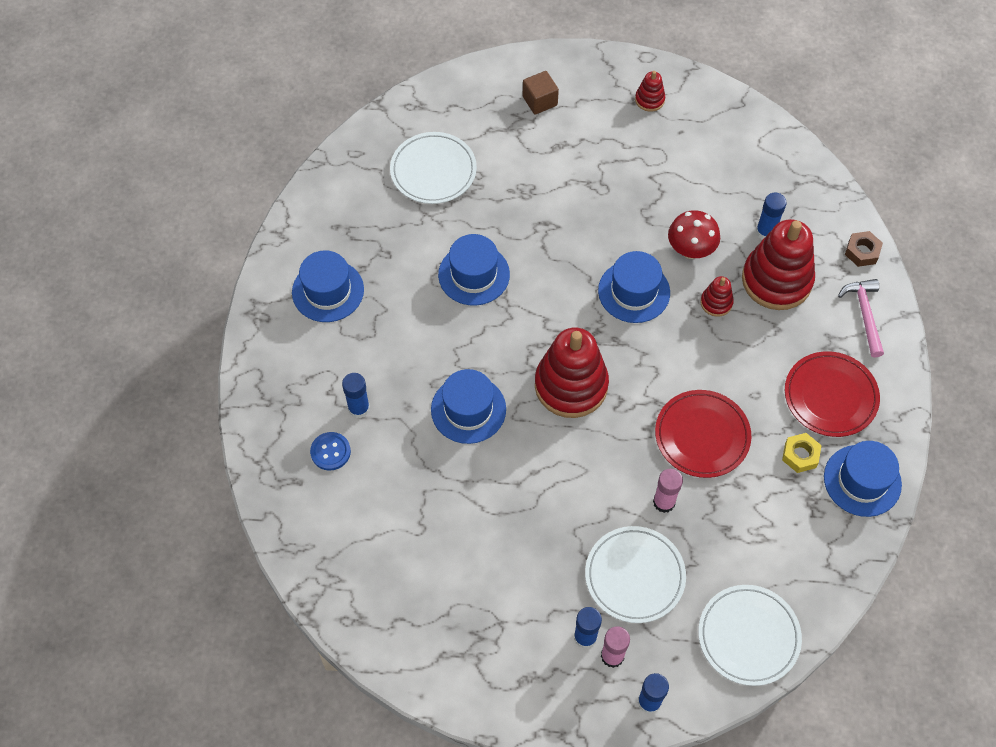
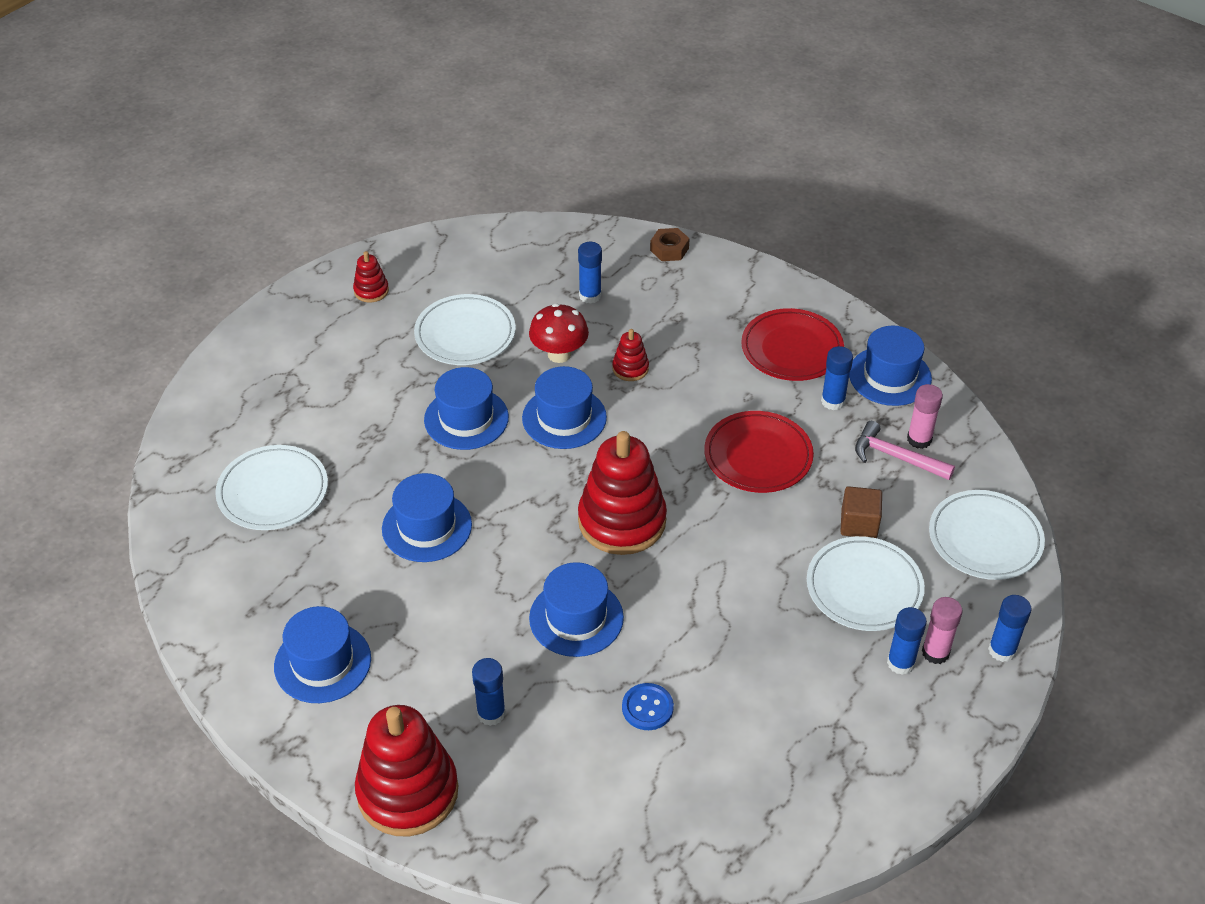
camera: 55 degrees left, 15 degrees down
blue button [310,432,351,471] -> blue button moved to [622,683,674,730]
brown cube [523,71,559,114] -> brown cube moved to [840,486,882,538]
pink glue stick [653,469,683,513] -> pink glue stick moved to [907,384,943,449]
red stacking toy [742,219,815,310] -> red stacking toy moved to [355,705,458,836]
yellow nut [782,433,822,473] -> blue glue stick [821,346,853,410]
pink hammer [838,279,884,358] -> pink hammer moved to [855,421,955,480]
none -> white plate [414,294,516,365]
none -> blue hat [424,367,509,450]

